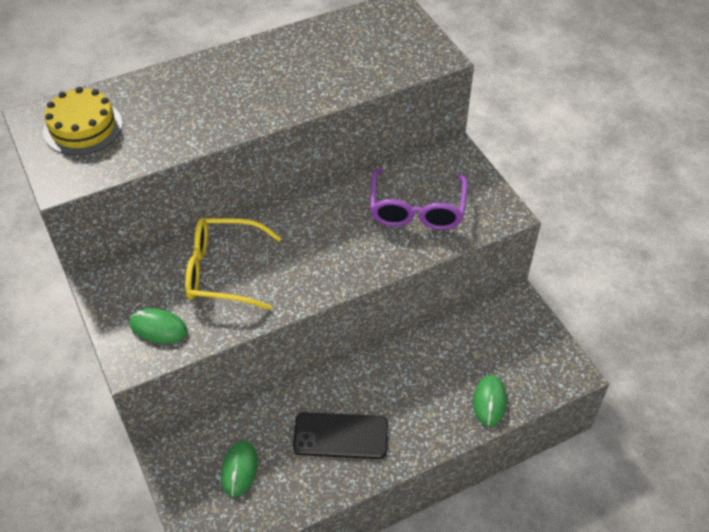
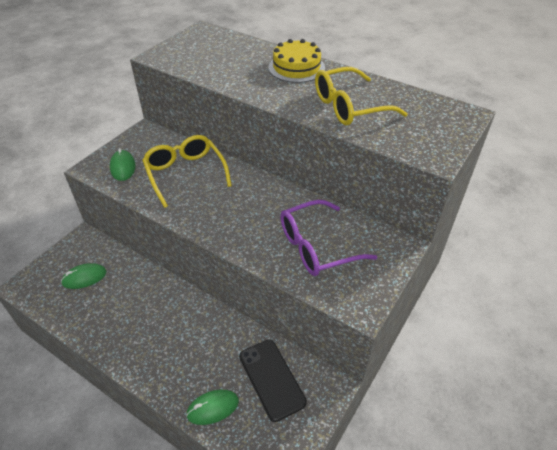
camera: 60 degrees right, 5 degrees down
yellow cake [43,87,123,155] -> yellow cake moved to [268,39,325,83]
black phone [293,412,388,459] -> black phone moved to [239,339,307,422]
none -> yellow glasses [315,67,408,126]

